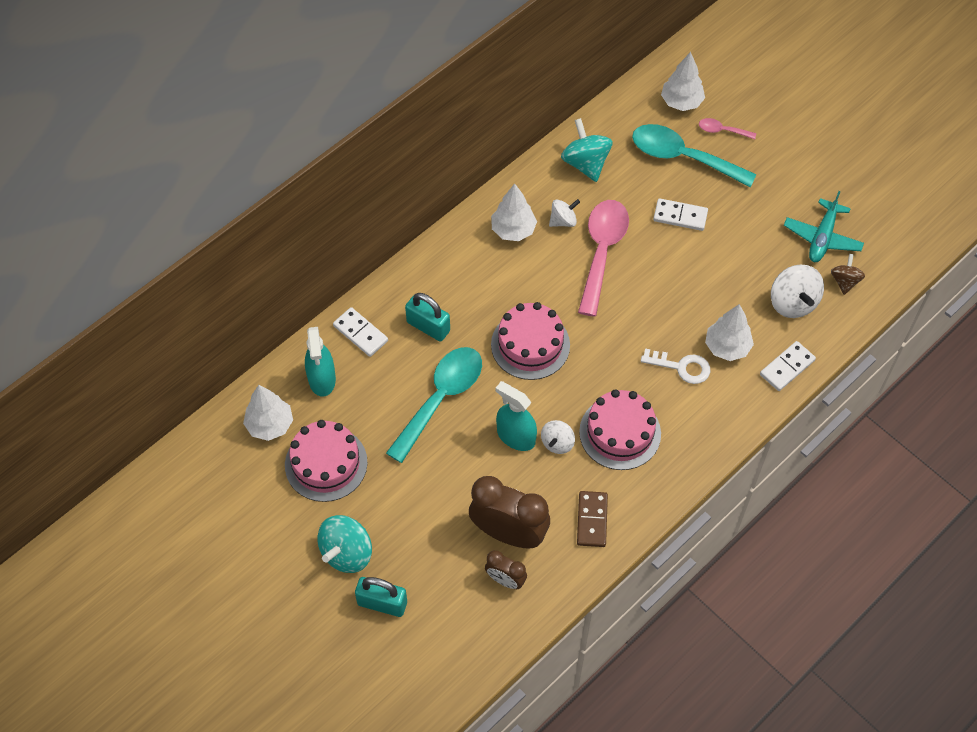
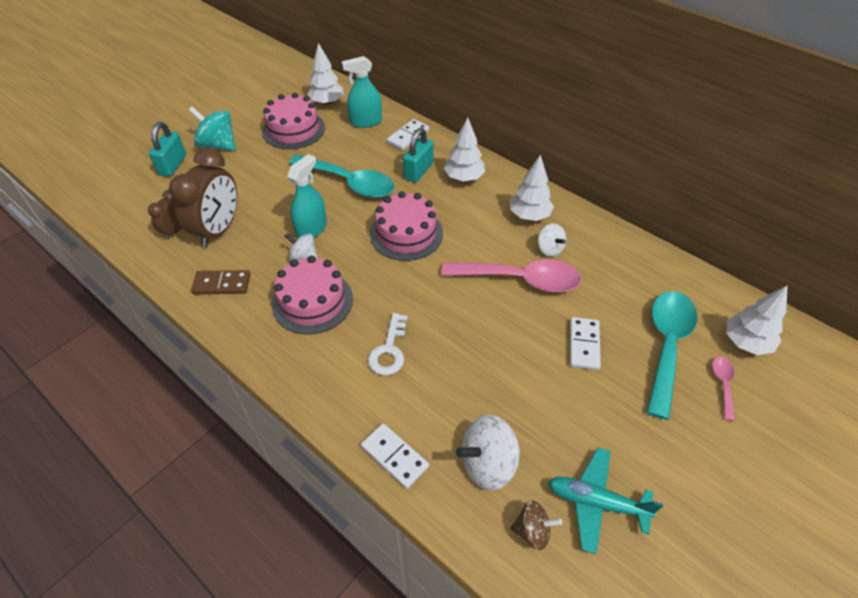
camera: 85 degrees right, 10 degrees down
turquoise spinning top [561,118,613,182] -> none
white tree [705,304,754,361] -> white tree moved to [444,117,485,181]

